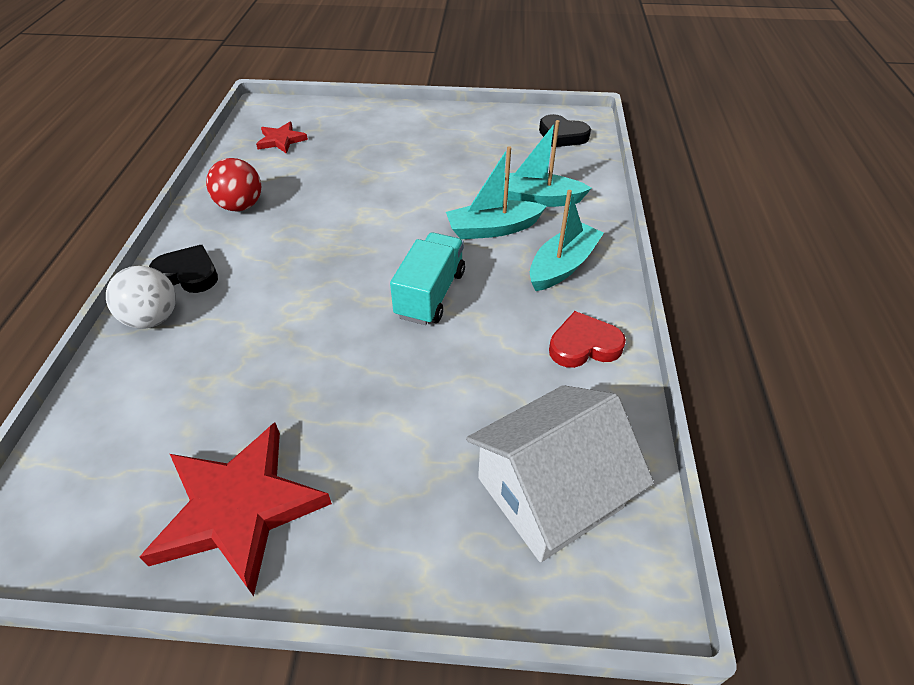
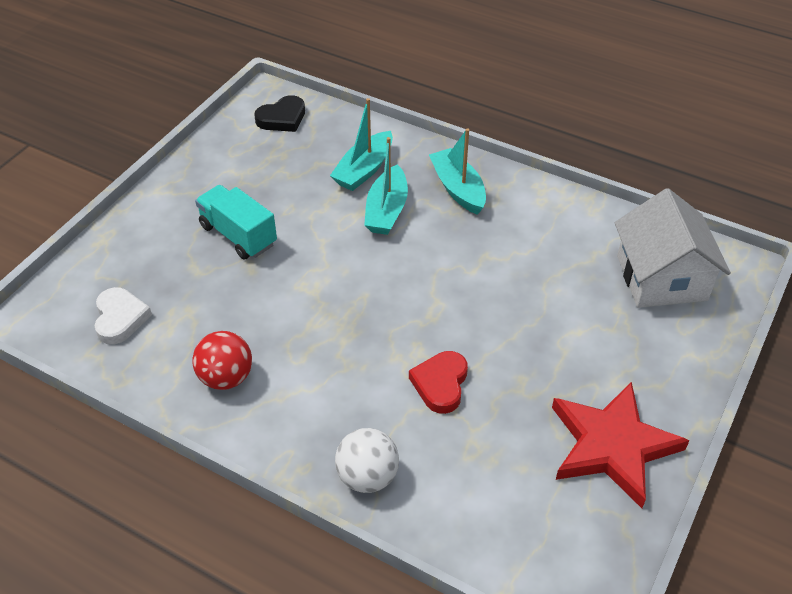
camera: 65 degrees left, 0 degrees up
black heart [149,245,218,293] -> none
red star [256,122,308,154] -> white heart [95,287,152,344]
turquoise truck [390,233,465,325] -> turquoise truck moved to [195,185,277,259]
red heart [549,311,626,368] -> red heart moved to [409,351,468,414]

